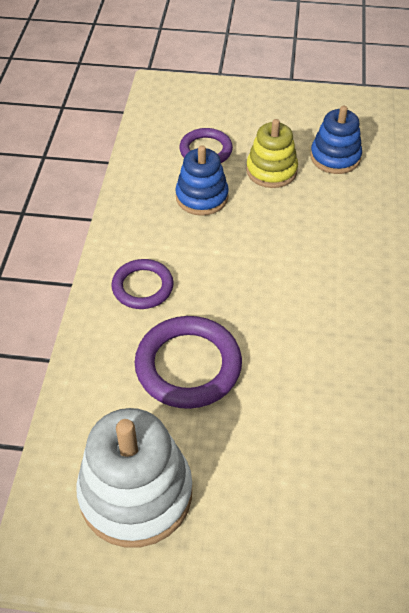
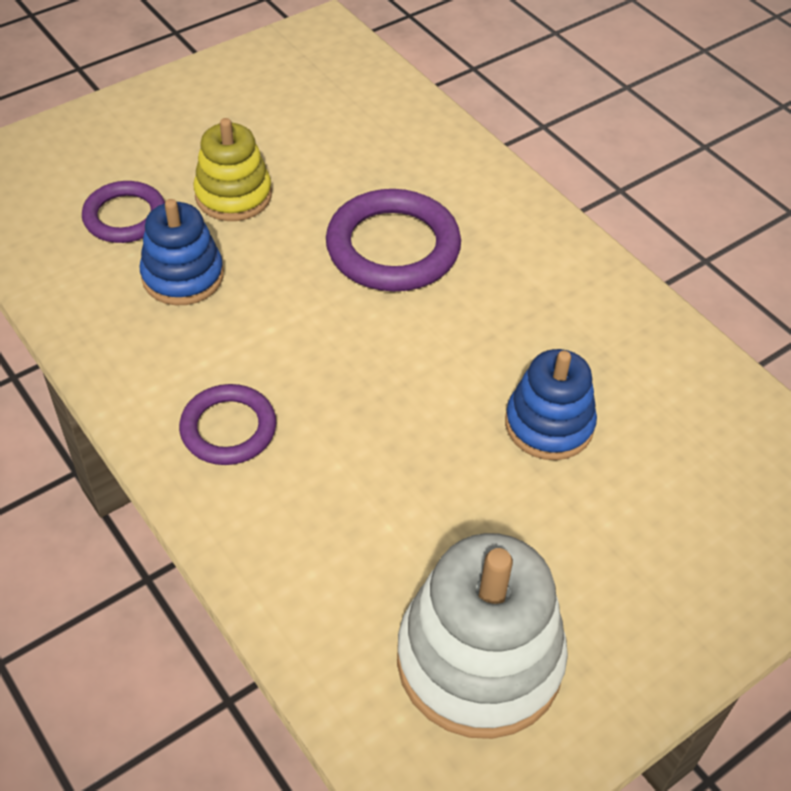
camera: 45 degrees left, 0 degrees up
purple ring [134,316,242,409] -> purple ring moved to [326,189,461,292]
blue stacking toy [310,106,362,174] -> blue stacking toy moved to [505,349,597,460]

